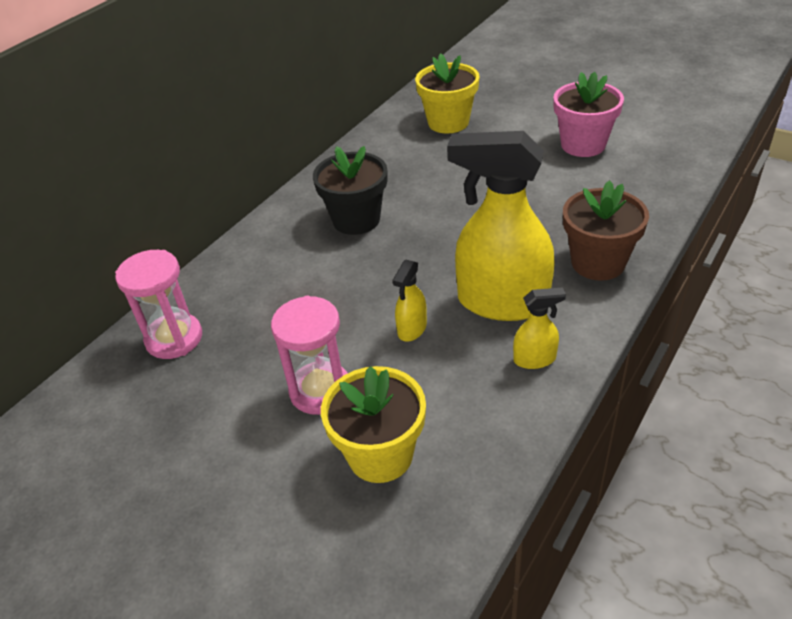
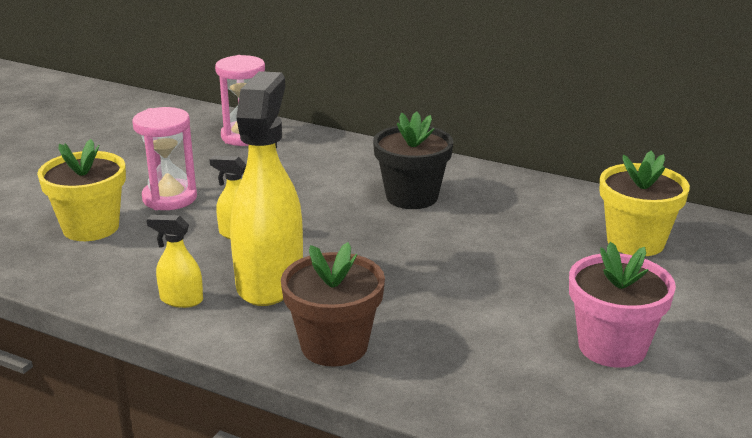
camera: 80 degrees right, 15 degrees down
yellow spray bottle [513,287,566,369] -> yellow spray bottle turned 120 degrees clockwise [147,215,203,308]

